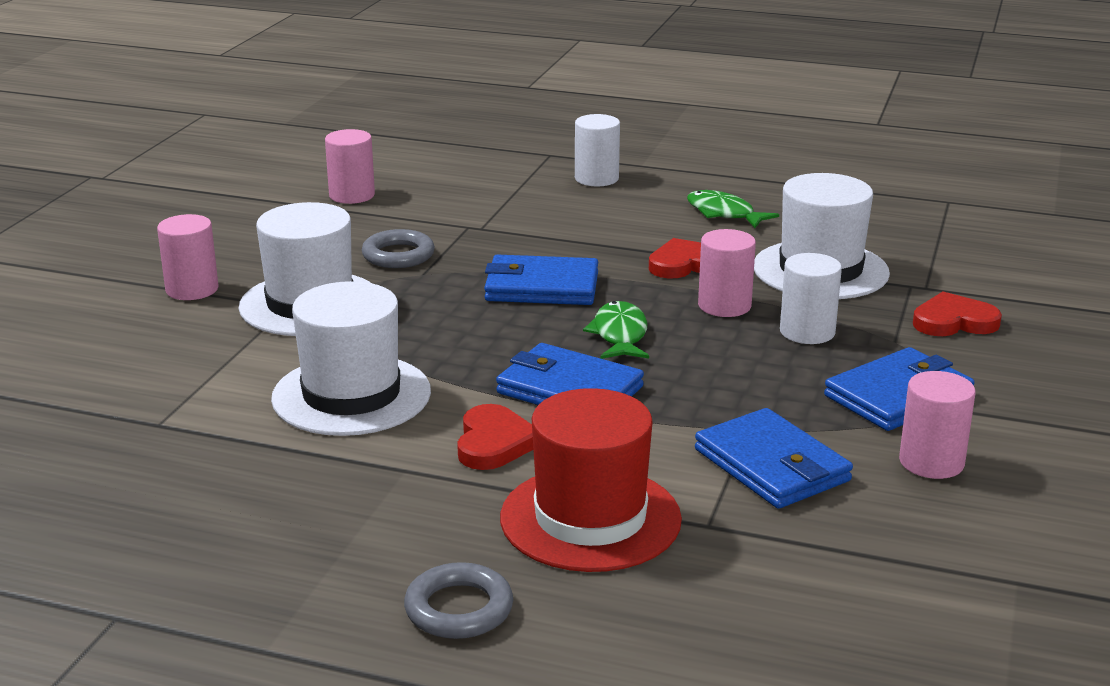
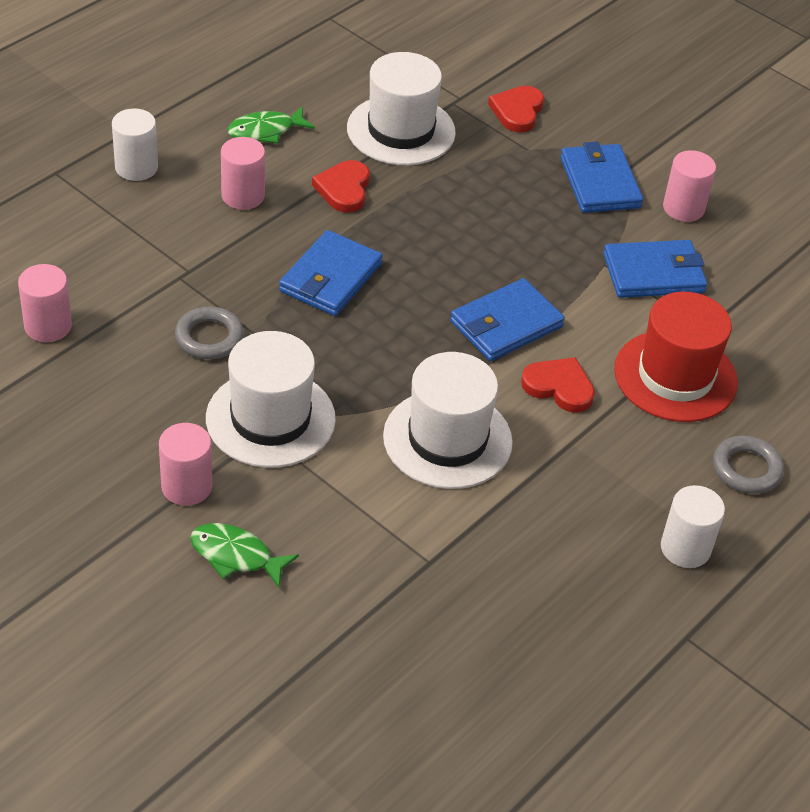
camera: 70 degrees left, 20 degrees up
green fish [583,301,649,359] -> green fish moved to [190,523,299,588]
pink cylinder [698,229,756,317] -> pink cylinder moved to [221,137,265,210]
white cylinder [780,253,842,344] -> white cylinder moved to [661,485,725,568]

